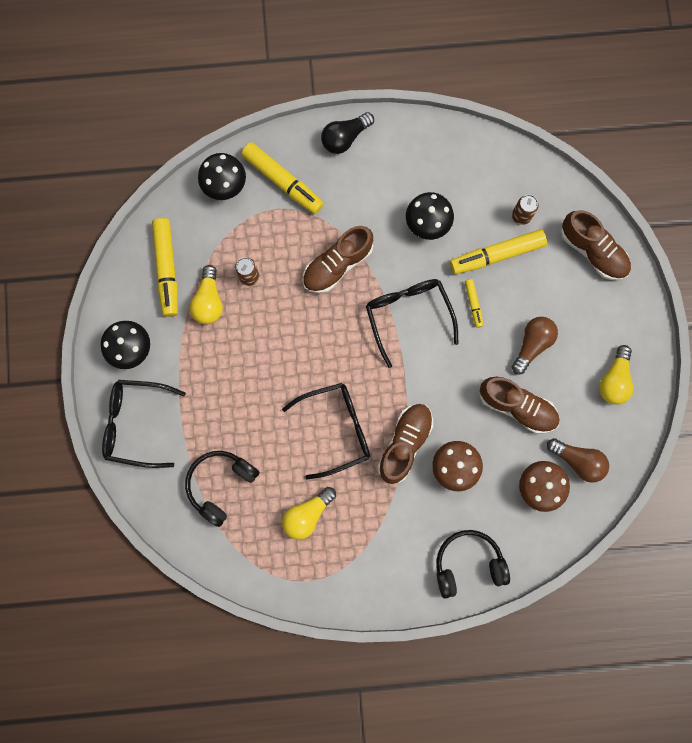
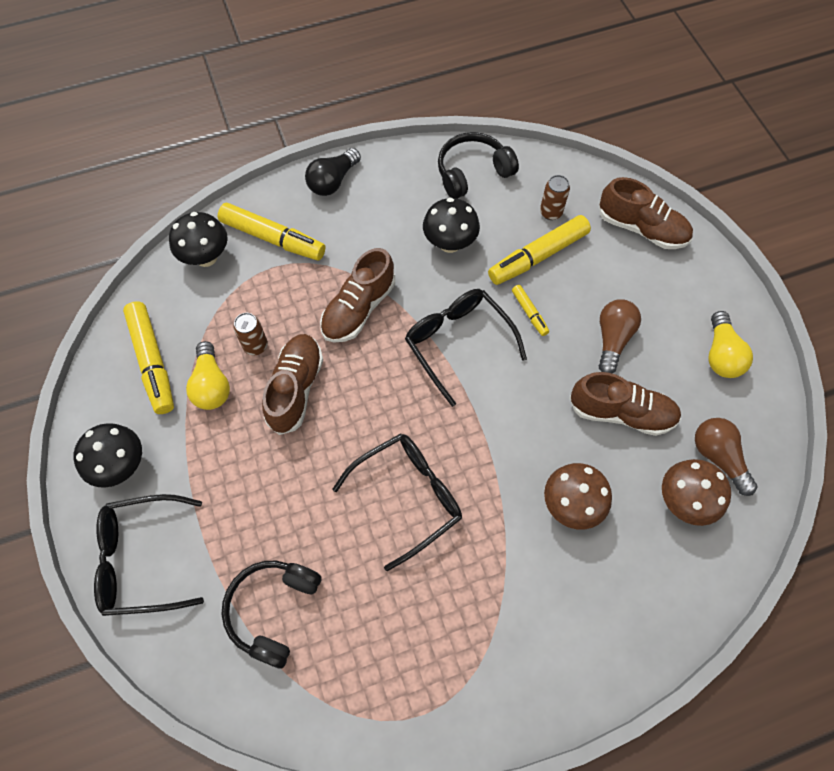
camera: 15 degrees left, 15 degrees down
yellow light bulb [282,487,336,540] -> none
brown shoe [378,404,433,484] -> brown shoe moved to [262,334,323,435]
black headphones [436,530,510,599] -> black headphones moved to [438,132,519,199]
brown light bulb [547,438,609,483] -> brown light bulb turned 135 degrees counterclockwise [695,418,757,496]

